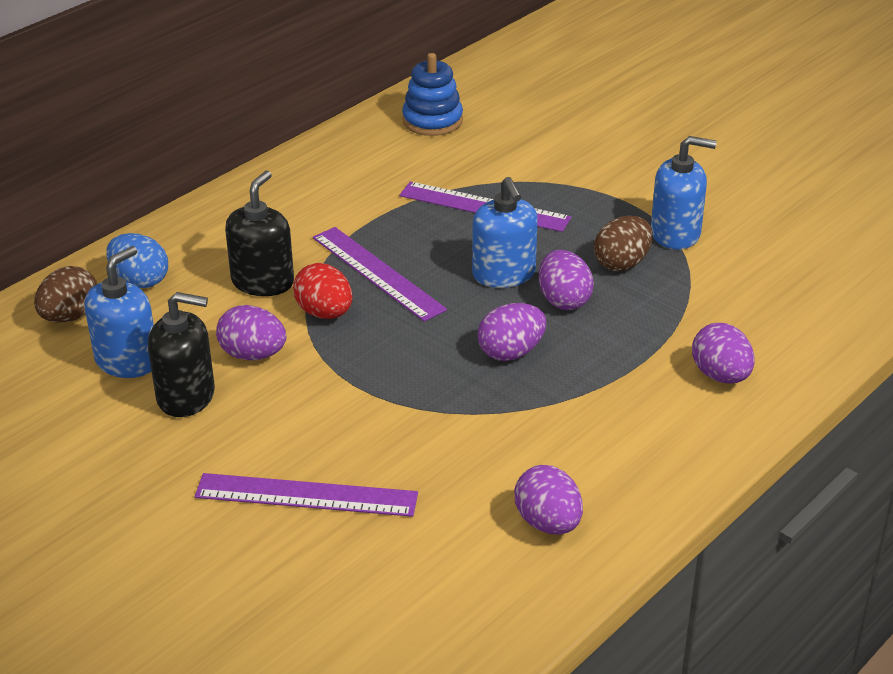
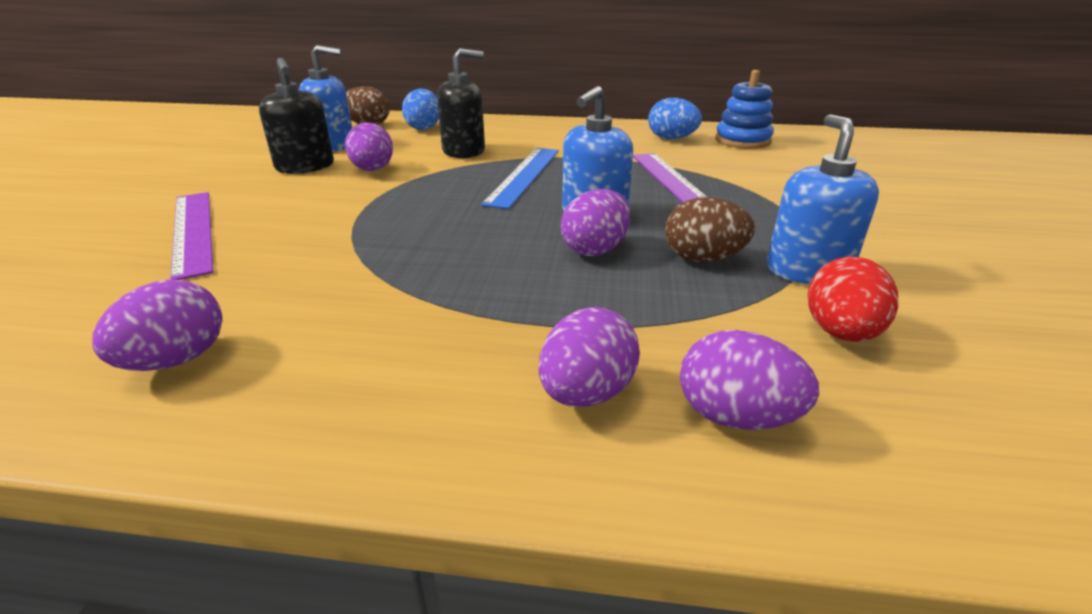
camera: 55 degrees right, 5 degrees down
red egg [293,263,353,319] -> red egg moved to [807,257,898,342]
purple ruler [313,227,447,322] -> blue ruler [481,148,559,209]
purple egg [477,303,546,361] -> purple egg moved to [680,330,819,430]
blue soap dispenser [651,136,717,250] -> blue soap dispenser turned 150 degrees counterclockwise [767,114,879,284]
none -> blue egg [648,98,702,139]

